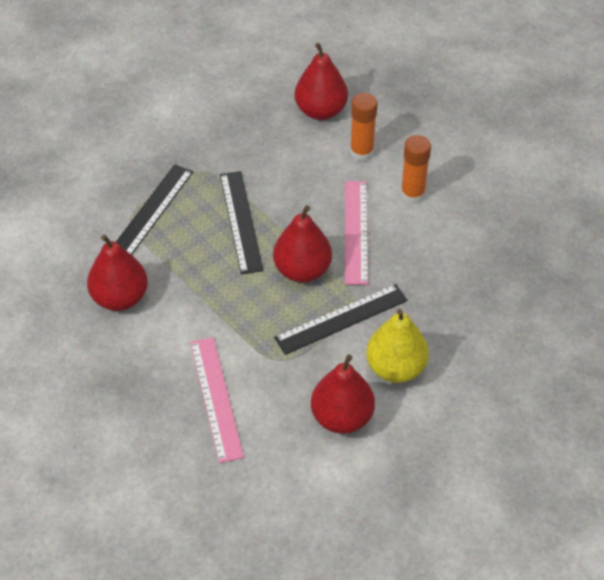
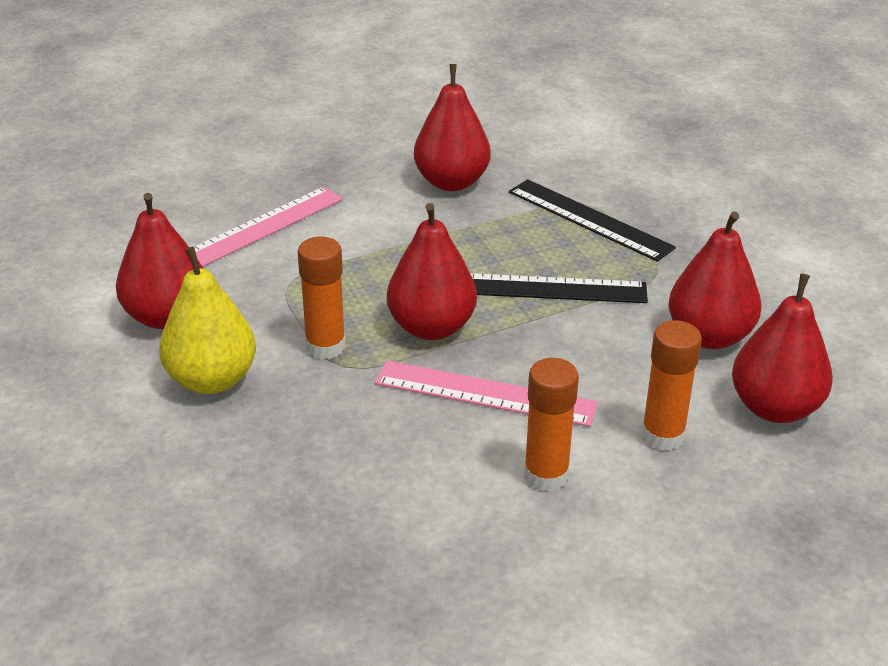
camera: 105 degrees right, 15 degrees down
pink ruler [190,337,244,463] -> pink ruler turned 45 degrees counterclockwise [194,187,343,267]
black ruler [274,284,408,355] -> orange glue stick [298,237,345,360]
none -> red pear [668,212,761,349]

